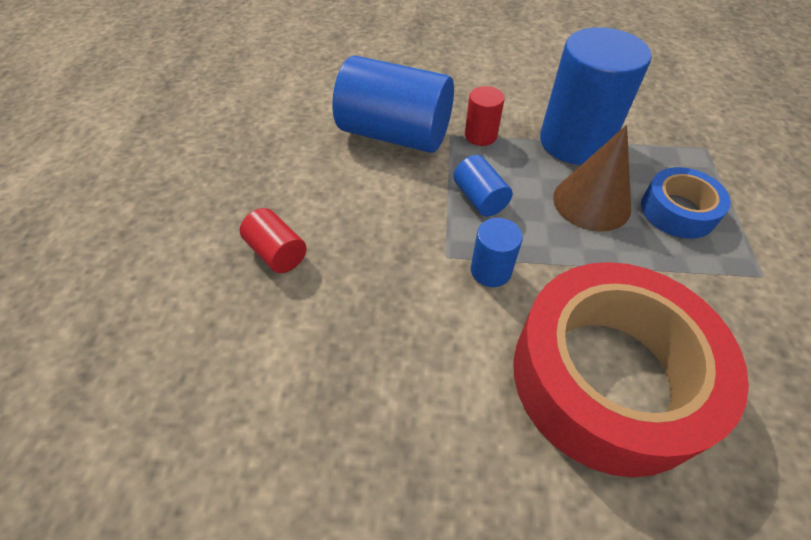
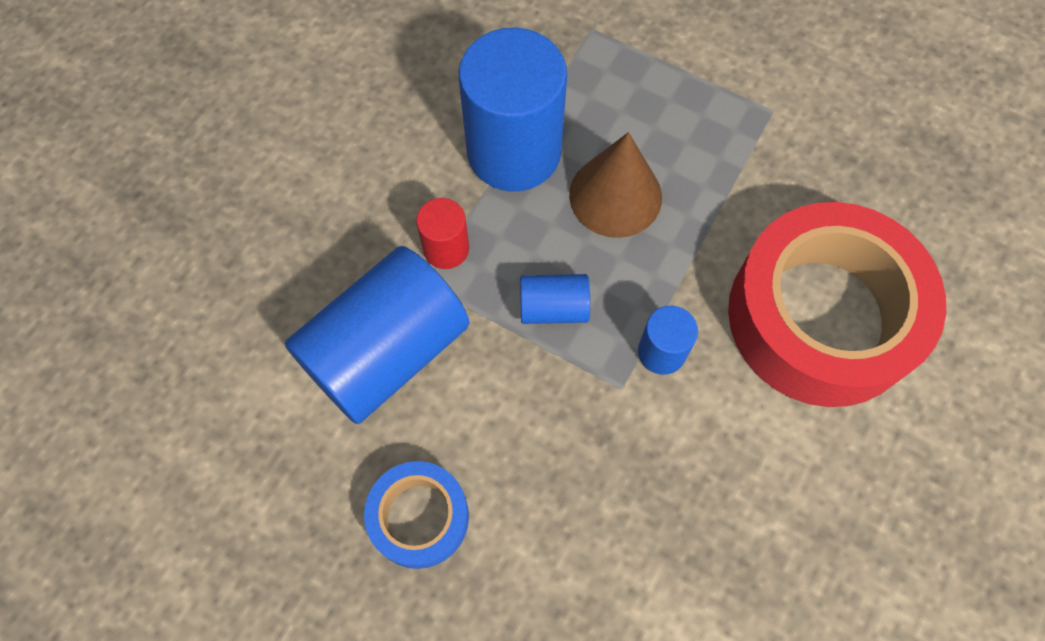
camera: 65 degrees left, 15 degrees up
red cylinder [240,208,306,273] -> none
blue tape [641,167,731,239] -> blue tape moved to [364,461,469,569]

